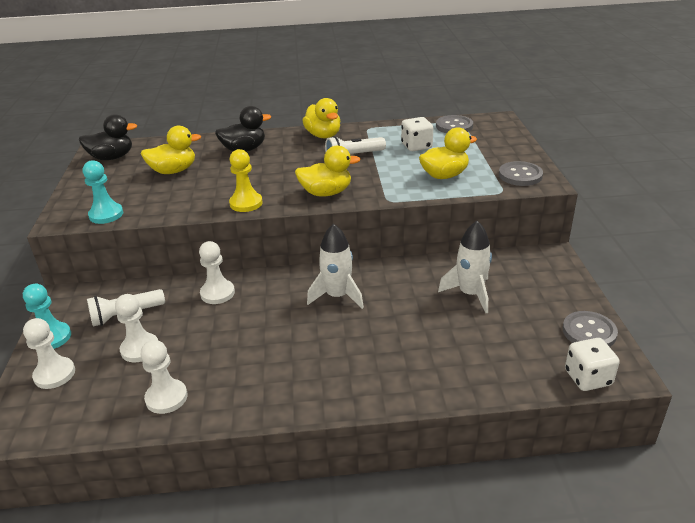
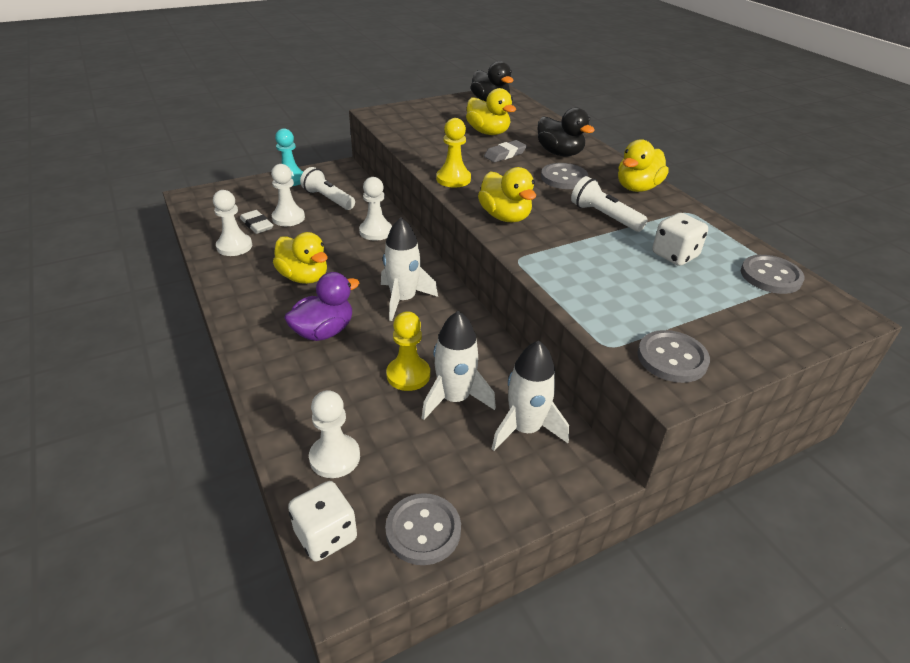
camera: 65 degrees right, 5 degrees up
white pawn [23,318,75,389] -> white pawn moved to [309,390,360,478]
turquoise pawn [83,160,123,224] -> none
yellow duck [419,127,477,179] -> yellow duck moved to [273,232,328,284]
none -> white eraser [240,210,273,234]
none -> purple duck [284,272,359,341]
none -> yellow pawn [386,311,430,391]
none -> grey eraser [484,140,527,162]
none -> white rocket [492,341,569,451]
none -> grey button [541,163,588,189]

